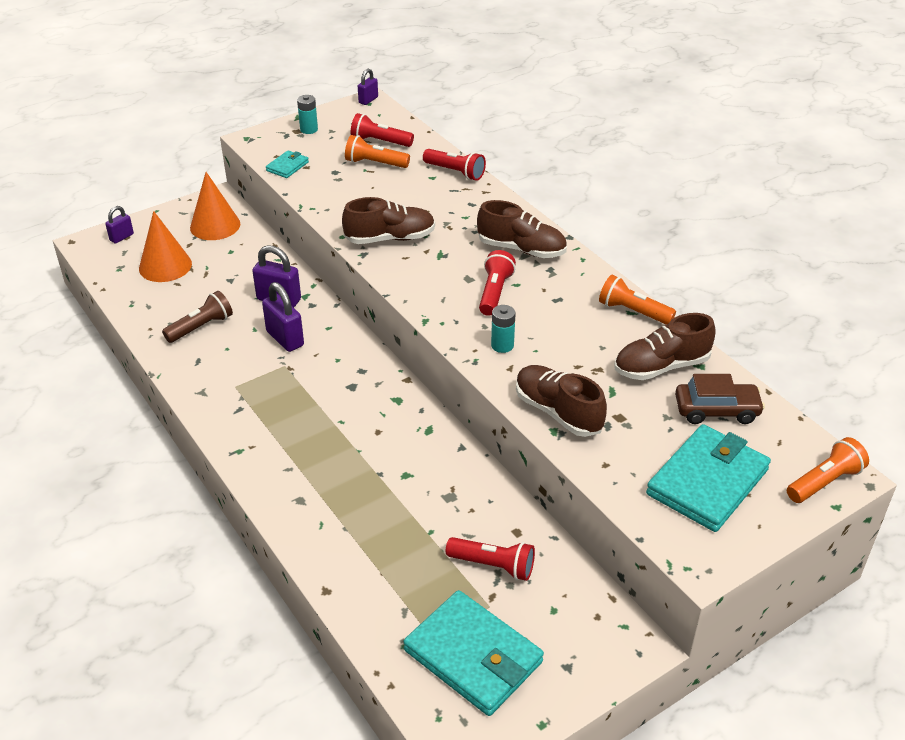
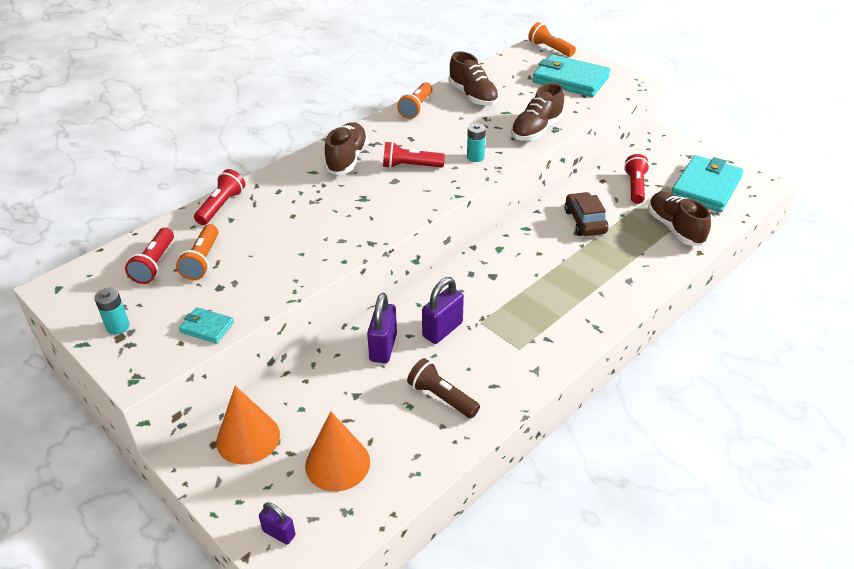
camera: 100 degrees left, 0 degrees up
brown shoe [342,197,435,244] -> brown shoe moved to [648,192,711,246]
purple padlock [358,69,378,105] -> none
brown car [675,374,765,424] -> brown car moved to [564,192,608,236]

